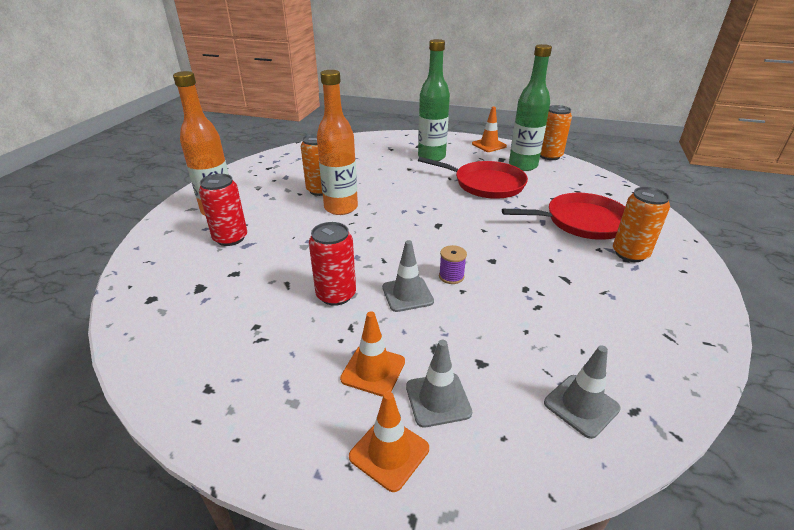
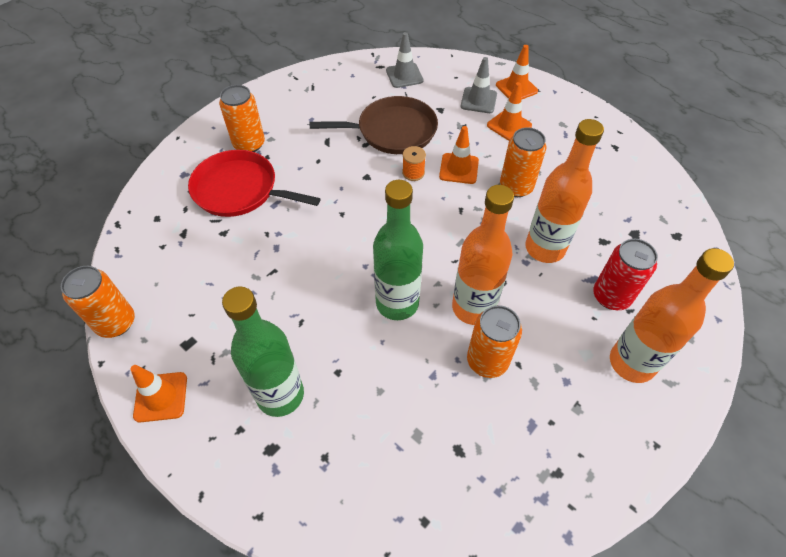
camera: 155 degrees left, 20 degrees up
red can [309,222,356,306] -> orange can [500,127,546,197]
grey traffic cone [382,240,434,312] -> orange traffic cone [439,126,479,184]
red pan [418,157,528,199] -> none
purple spool [439,245,467,284] -> orange spool [402,146,426,181]
green bottle [509,44,552,171] -> green bottle moved to [373,180,423,320]
none -> brown pan [309,96,438,154]
none -> orange bottle [525,119,604,263]

